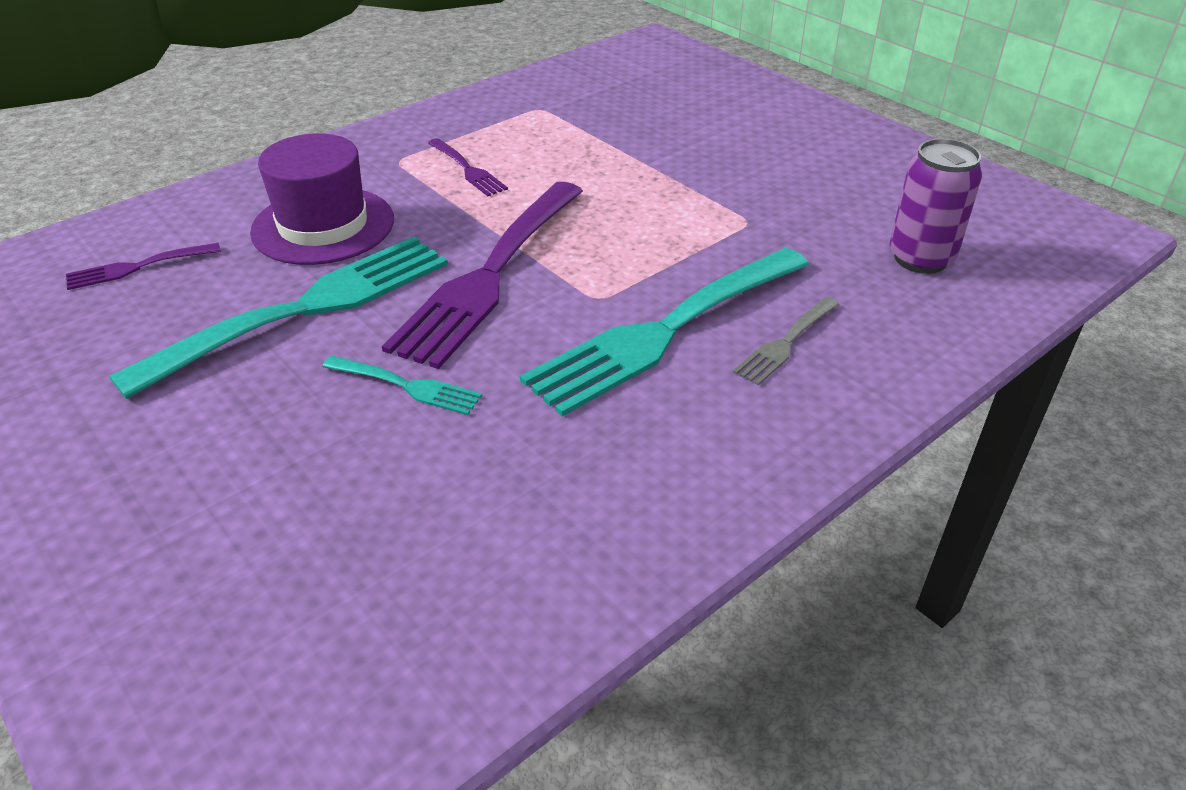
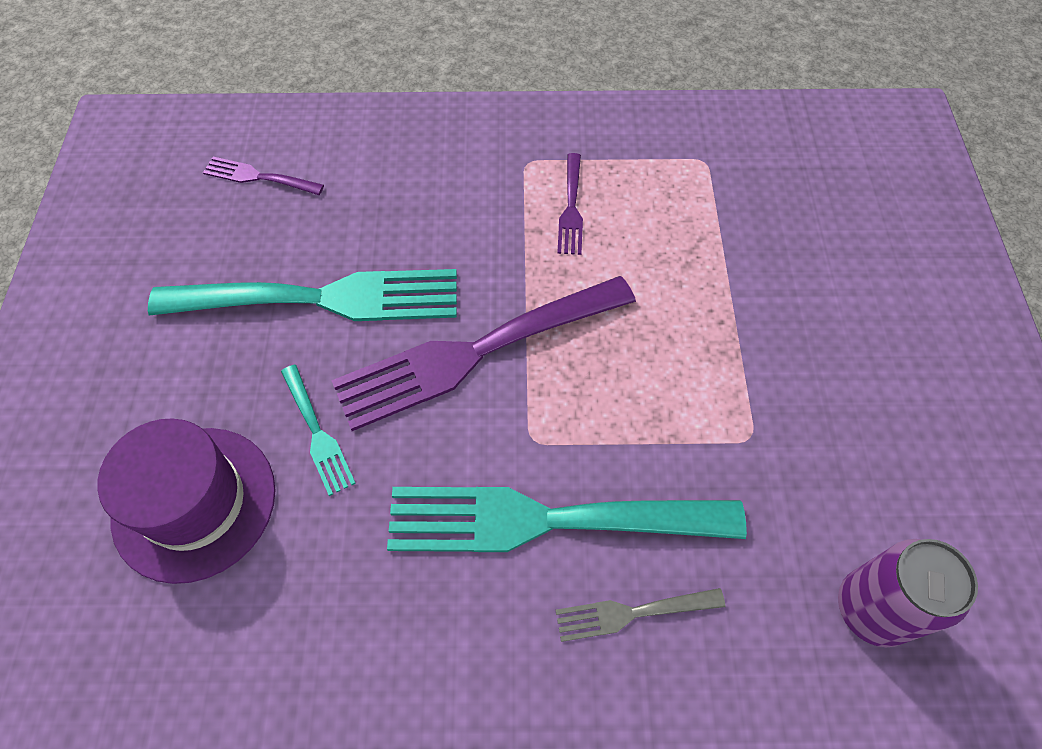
camera: 40 degrees right, 20 degrees up
purple hat [250,133,394,265] -> purple hat moved to [98,419,275,584]

